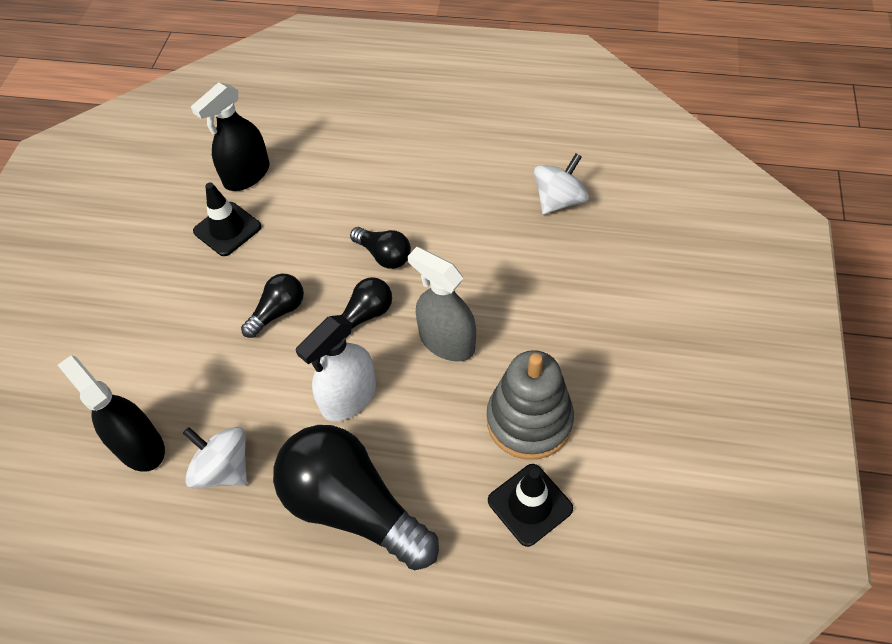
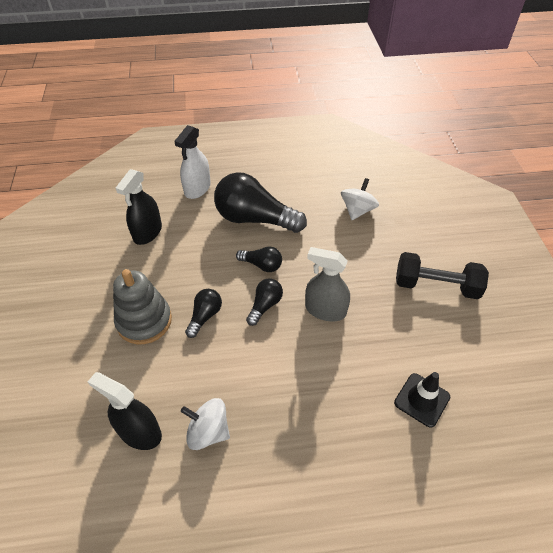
camera: 20 degrees left, 5 degrees down
black traffic cone [193,183,261,256] -> none
black light bulb [273,425,439,570] -> black light bulb moved to [214,172,307,233]
white spray bottle [296,315,376,422] -> white spray bottle moved to [174,125,211,199]
grey stacking toy [487,350,574,460] -> grey stacking toy moved to [113,269,172,344]
none -> black dumbbell [396,252,489,299]

